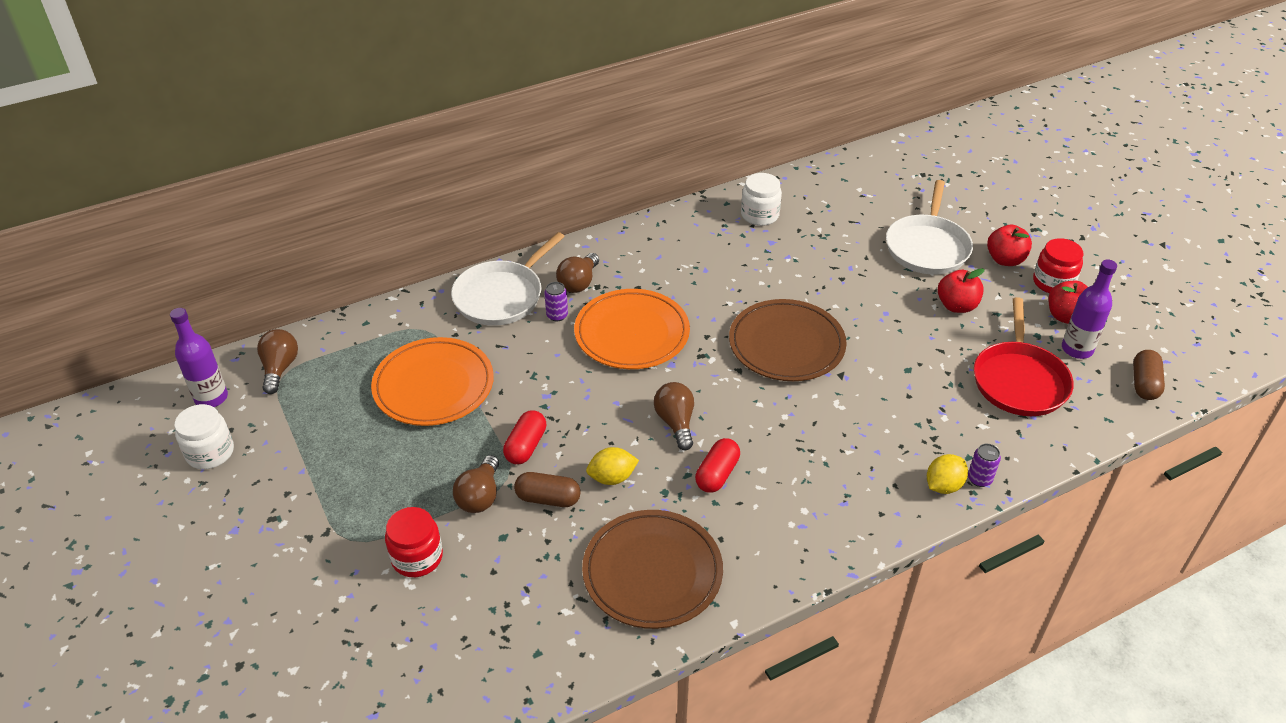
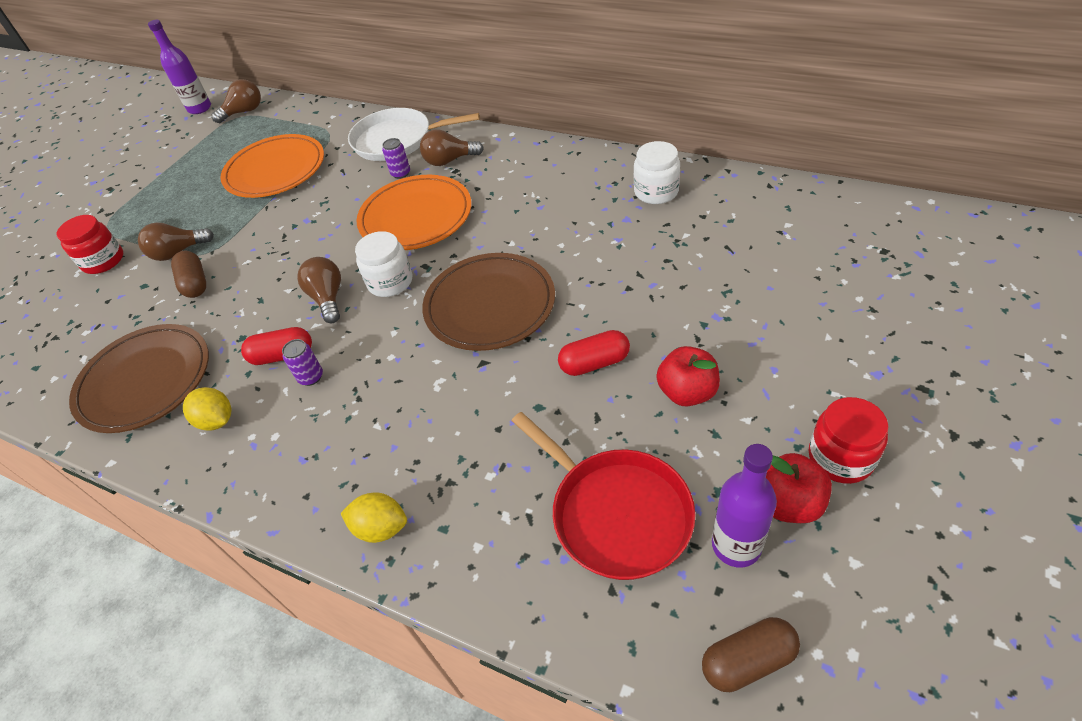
camera: 60 degrees right, 5 degrees up
white jar [174,404,234,469] -> white jar moved to [355,231,412,297]
red capsule [503,410,546,464] -> red capsule moved to [558,330,630,376]
yellow lemon [586,447,639,485] -> yellow lemon moved to [183,387,231,431]
brown light bulb [654,382,694,450] -> brown light bulb turned 60 degrees counterclockwise [297,257,341,323]
white pan [886,180,973,274] -> none
purple can [968,444,1001,487] -> purple can moved to [282,339,323,386]
red pan [974,297,1074,416] -> red pan turned 105 degrees counterclockwise [512,412,696,580]
red apple [987,225,1032,266] -> none

